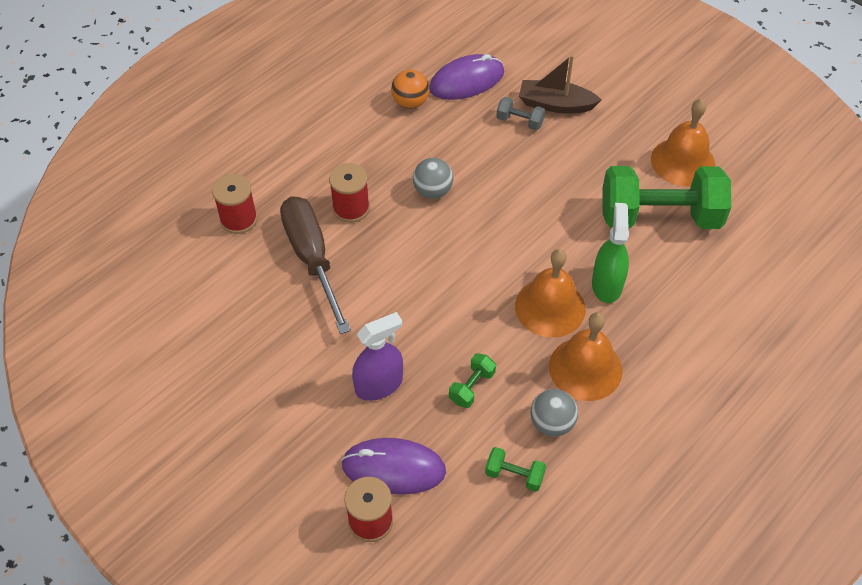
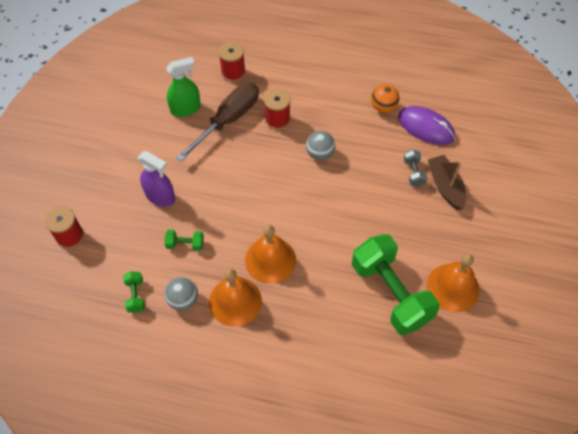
camera: 60 degrees right, 5 degrees up
purple mouse [341,438,446,495] -> none
green spray bottle [592,203,629,303] -> green spray bottle moved to [166,57,201,117]

